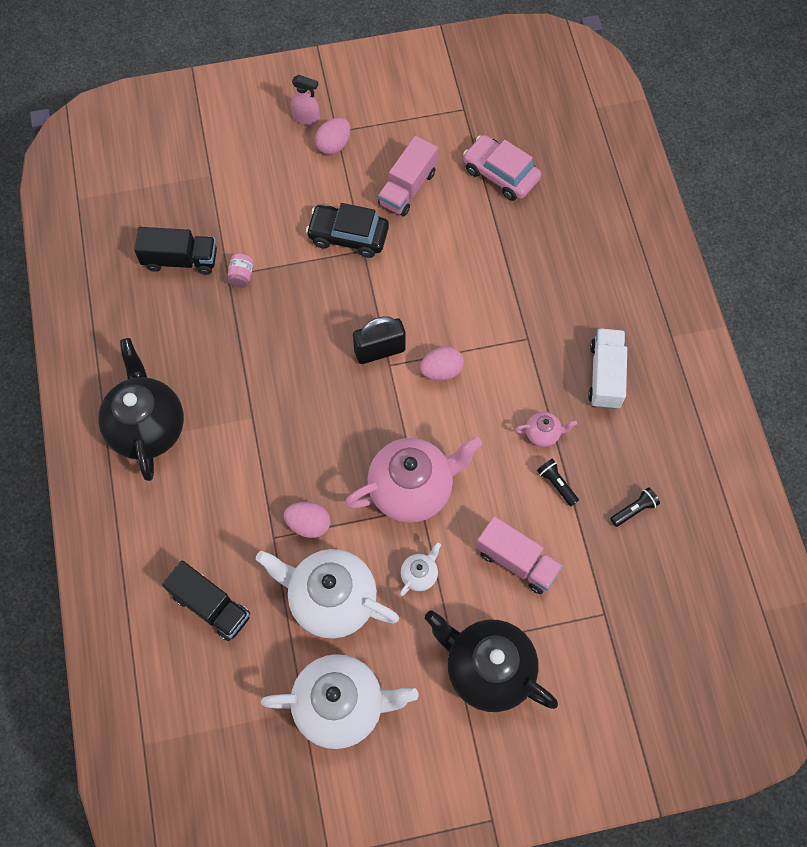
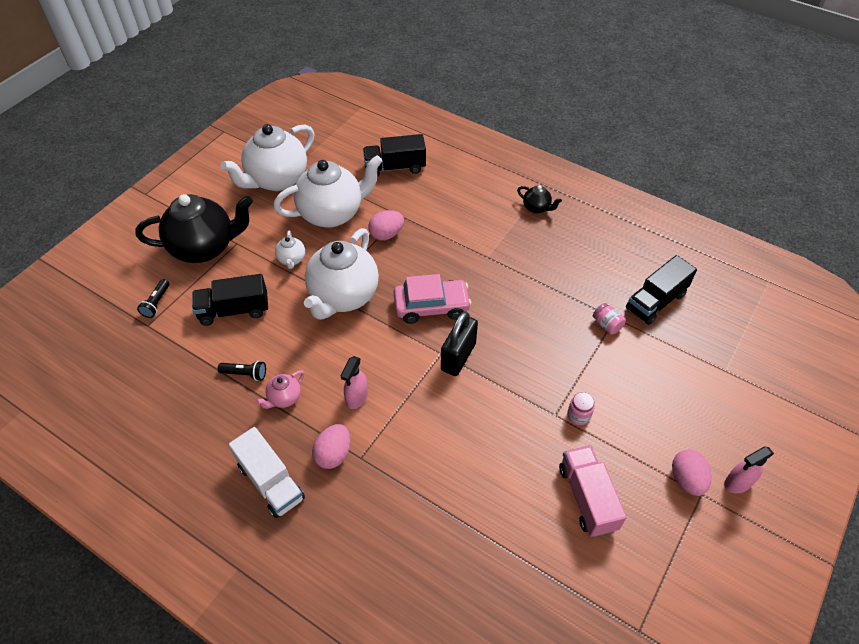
camera: 135 degrees right, 15 degrees down
black teapot [98,338,184,481] -> black teapot [517,185,562,214], size x0.43
black car [306,203,389,258] -> pink jar [567,392,594,425]
pink teapot [345,436,482,523] -> white teapot [304,228,379,320]
pink egg [420,346,464,381] -> pink egg moved to [312,424,350,469]
pink car [463,135,541,201] -> pink car moved to [394,274,471,324]
pink truck [476,516,563,594] -> black truck [192,274,268,326]
black flashlight [610,487,660,527] -> black flashlight moved to [137,279,170,318]
none -> pink spray bottle [340,356,368,409]

